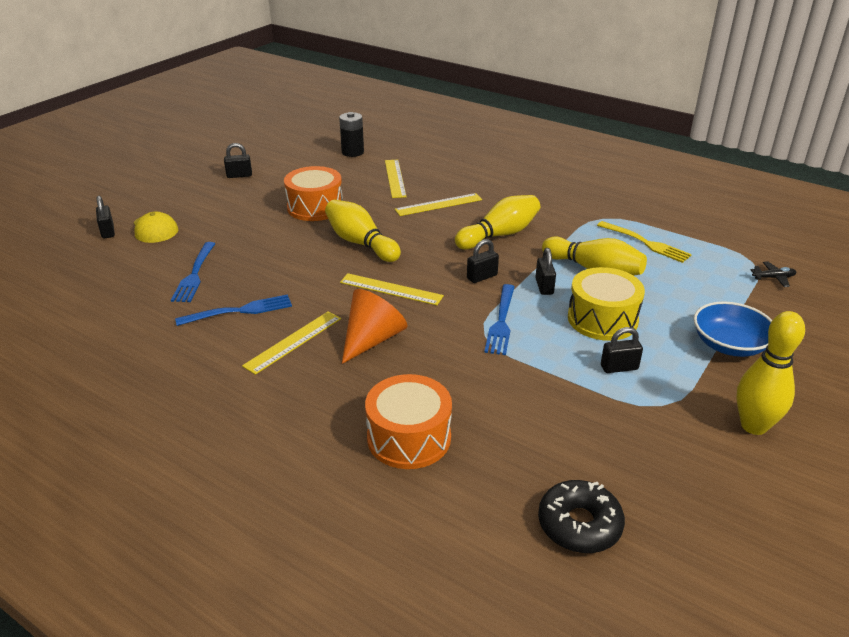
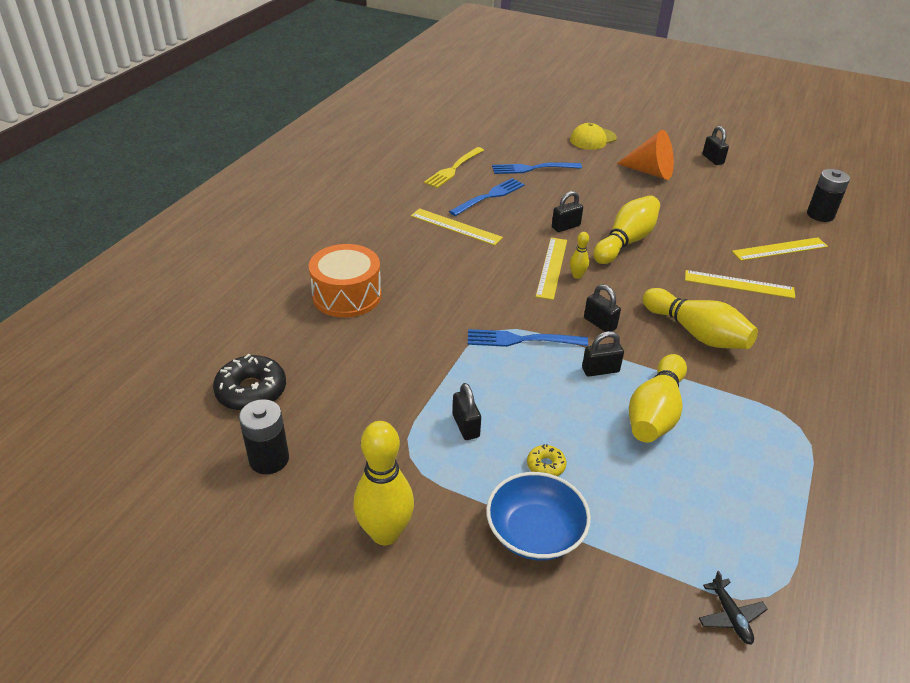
camera: 80 degrees right, 5 degrees up
black padlock [96,196,115,239] -> black padlock moved to [552,191,583,232]
blue fork [175,294,292,326] -> blue fork turned 105 degrees counterclockwise [449,178,525,216]
orange drum [284,166,343,221] -> none
orange cone [342,289,407,364] -> orange cone moved to [617,130,674,180]
yellow ruler [395,193,482,216] -> yellow ruler turned 45 degrees counterclockwise [685,270,795,299]
yellow drum [568,267,645,341] -> none
yellow fork [597,221,692,263] -> yellow fork moved to [424,147,484,188]
none -> black battery [239,399,289,474]
none -> yellow donut [527,444,567,476]
none -> yellow bowling pin [570,232,589,279]

